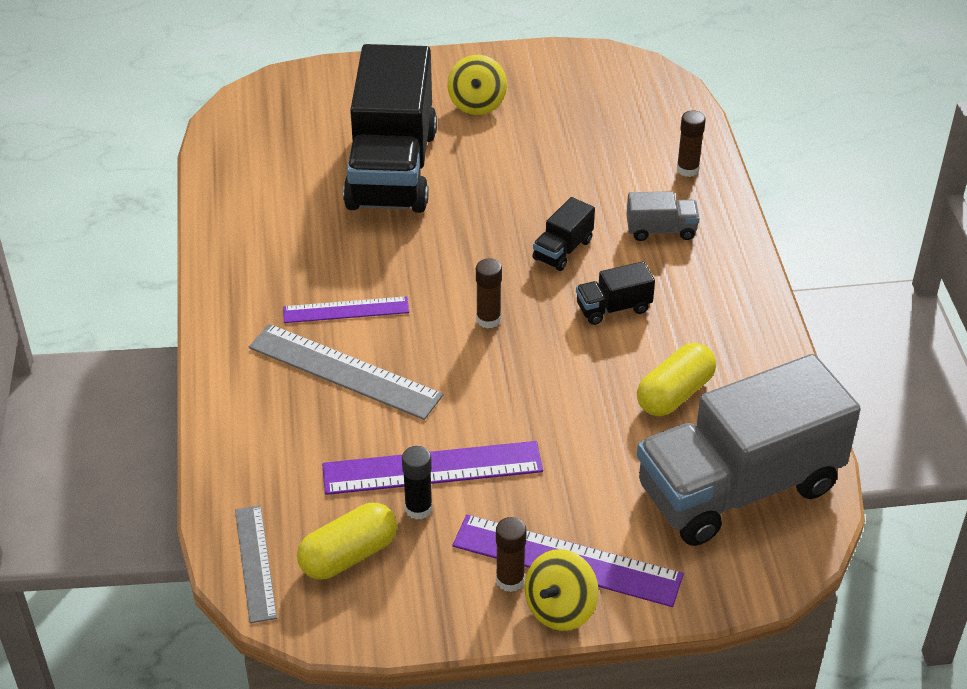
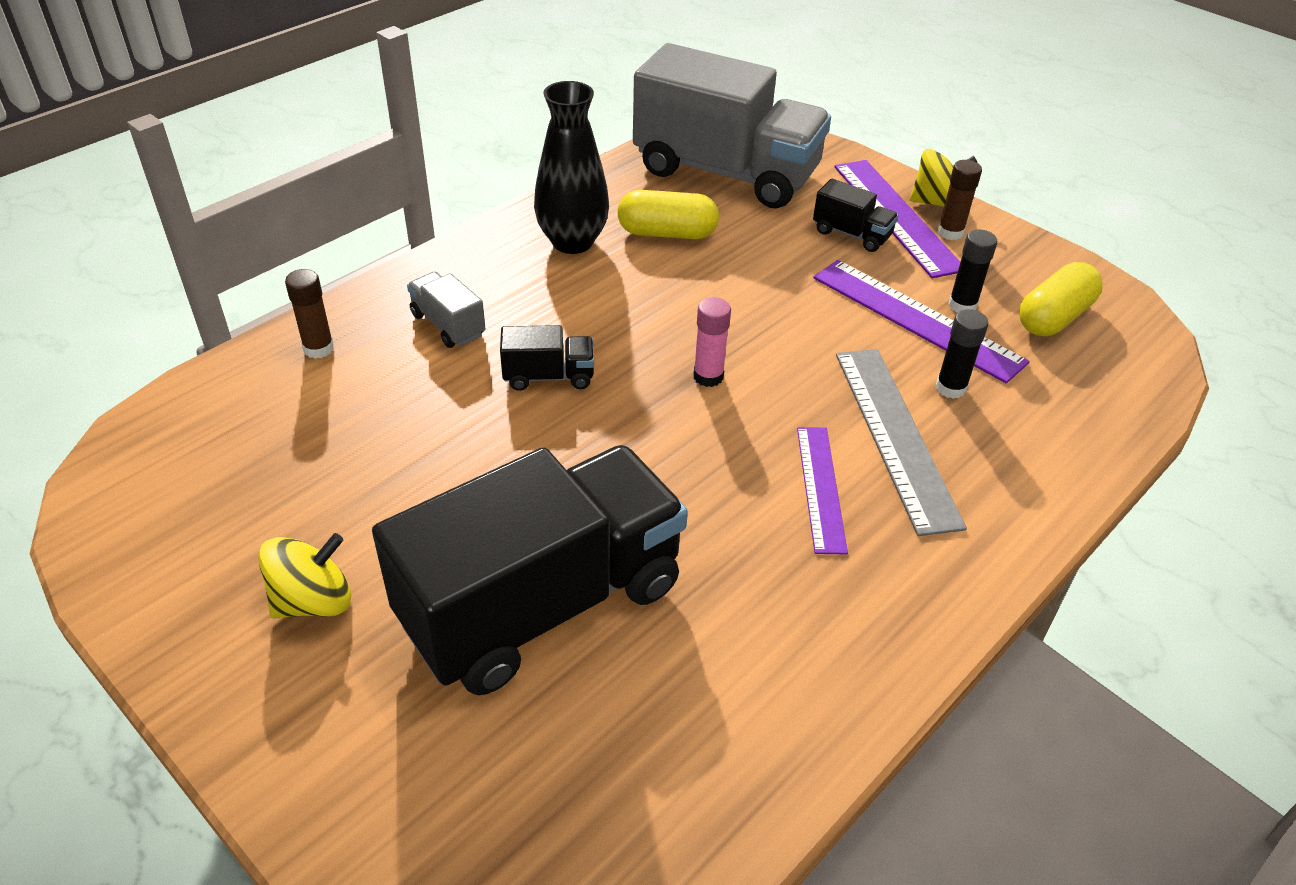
camera: 130 degrees left, 0 degrees up
grey ruler [235,505,277,623] -> none
purple ruler [283,296,409,323] -> purple ruler turned 45 degrees clockwise [797,427,848,554]
yellow capsule [297,503,397,579] -> yellow capsule turned 60 degrees counterclockwise [1019,262,1103,336]
brown glue stick [476,258,502,329] -> pink glue stick [693,297,731,387]
black truck [576,261,655,325] -> black truck moved to [813,179,899,252]
none -> black vase [534,81,609,254]
none -> black glue stick [936,309,988,399]

